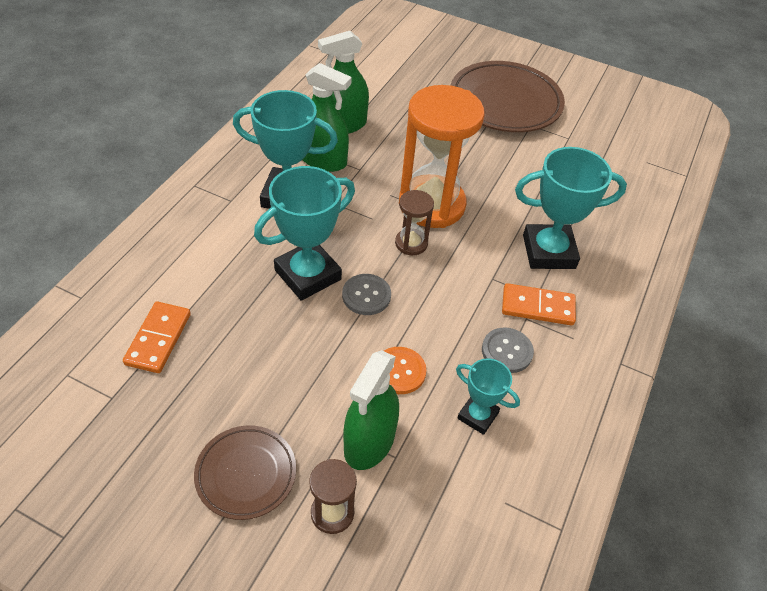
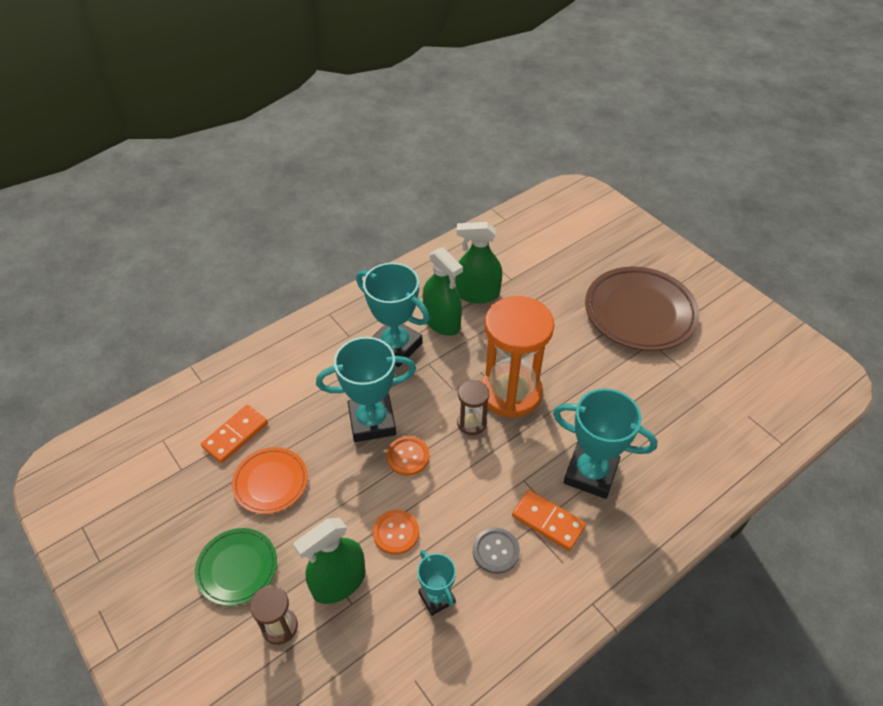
camera: 30 degrees right, 0 degrees up
brown plate [194,425,296,520] -> green plate [195,528,277,606]
grey button [342,274,391,315] -> orange button [386,436,429,476]
none -> orange plate [232,447,308,514]

